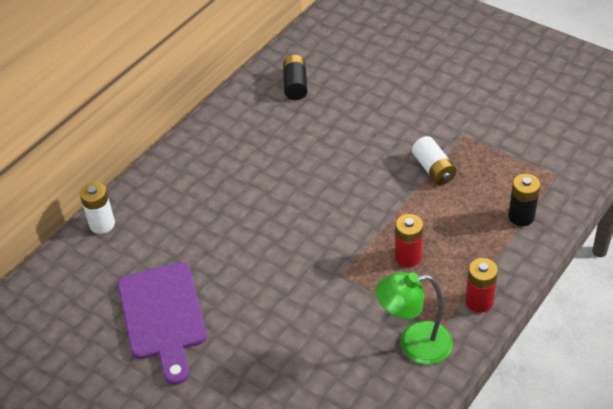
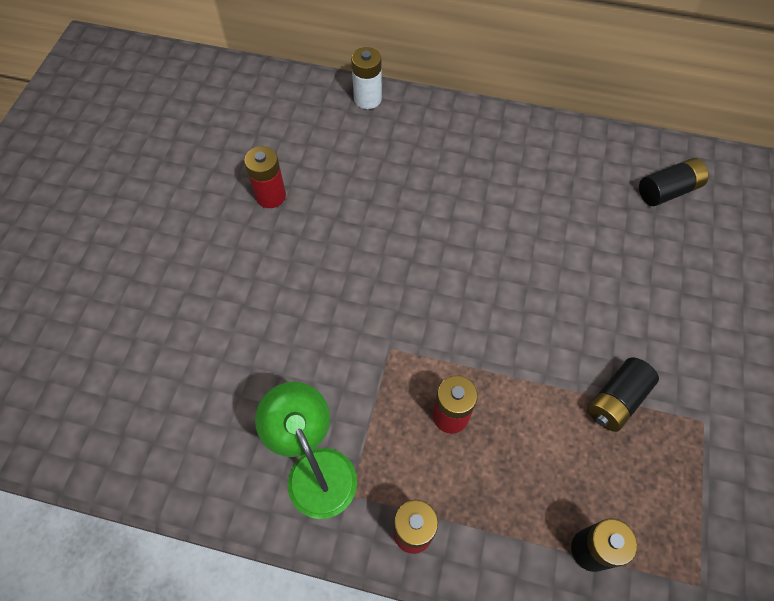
camera: 65 degrees right, 15 degrees up
purple cutting board [118,262,207,385] -> red battery [244,146,286,208]
white battery [412,136,457,185] -> black battery [588,357,659,432]

